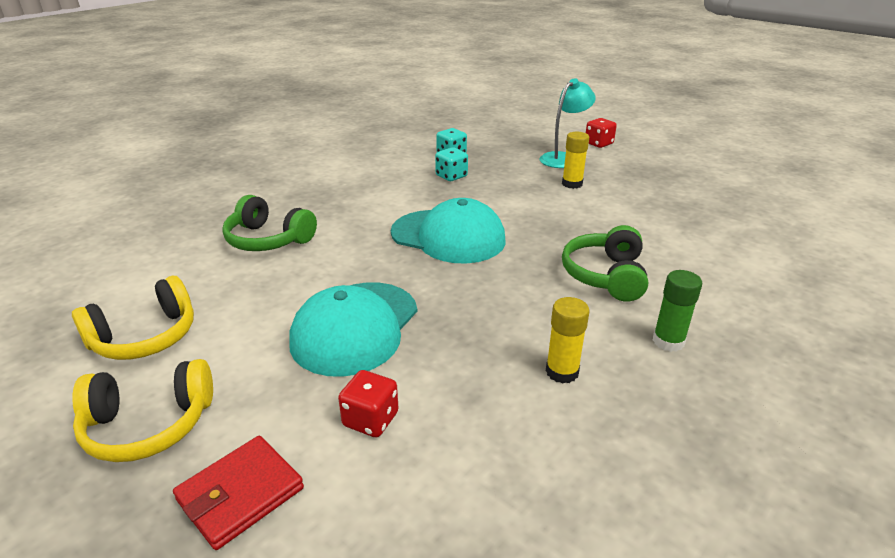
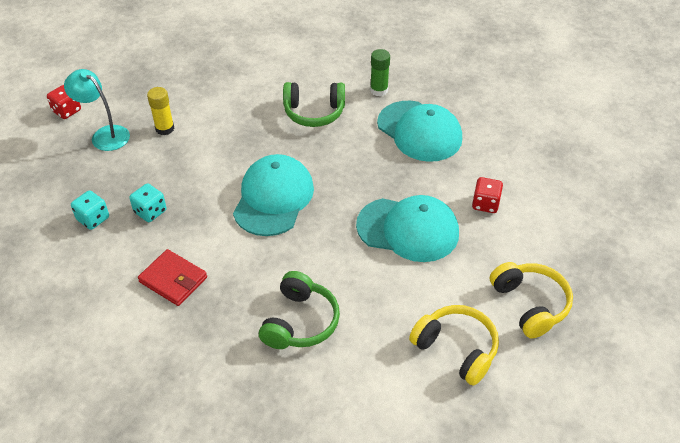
camera: 100 degrees left, 15 degrees up
red wallet [173,436,304,550] -> red wallet moved to [138,249,207,306]
yellow glue stick [546,297,590,384] -> turquoise cap [377,101,462,162]

